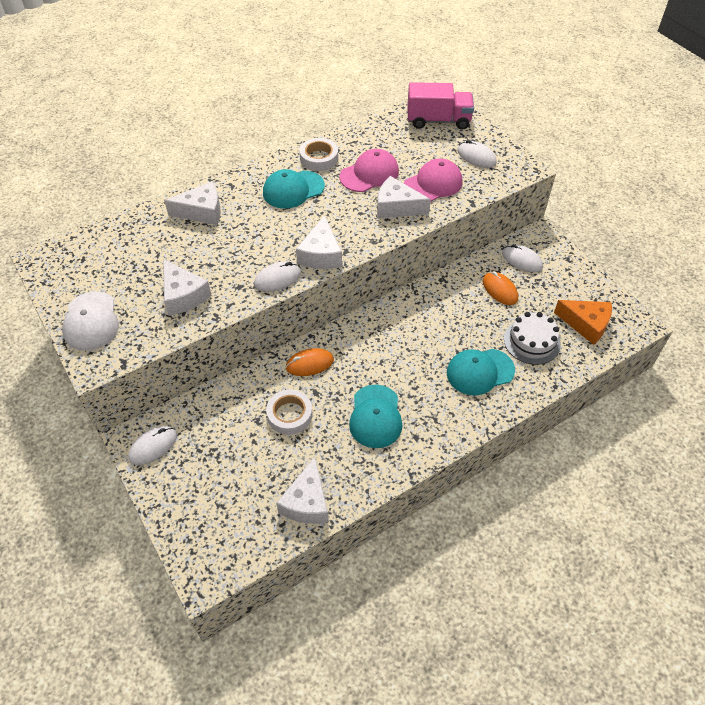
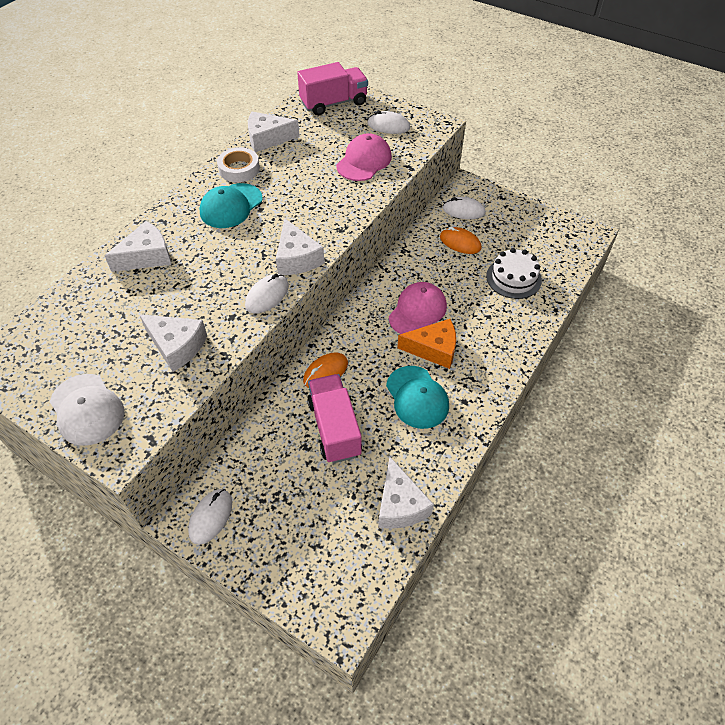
camera: 25 degrees left, 0 degrees up
white tape [266,389,313,435] -> pink truck [307,374,362,463]
pink cap [339,149,399,192] -> pink cap moved to [389,282,447,334]
white cheese [377,176,431,218] -> white cheese moved to [248,112,300,152]
turquoise cap [447,349,515,396] -> none
orange cheese [554,300,612,345] -> orange cheese moved to [397,319,456,369]

